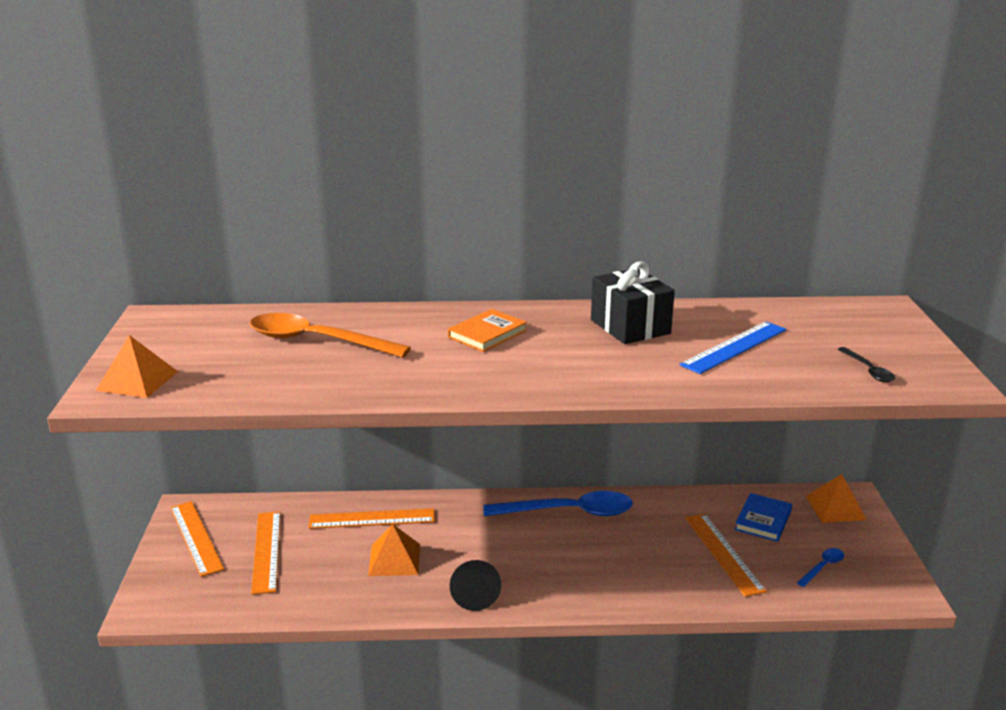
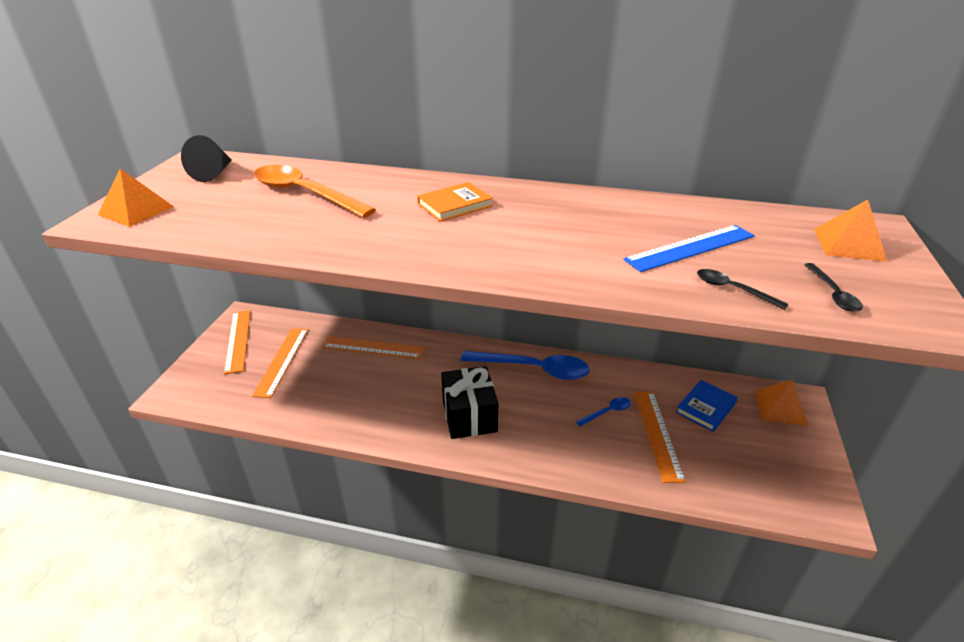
camera: 15 degrees right, 10 degrees up
orange pyramid [368,524,420,576] -> orange pyramid moved to [814,200,887,262]
black cone [450,560,501,611] -> black cone moved to [181,135,232,182]
black gift [591,262,675,344] -> black gift moved to [441,366,498,439]
blue spoon [797,548,844,587] -> blue spoon moved to [576,397,631,427]
none -> black spoon [697,269,789,310]

